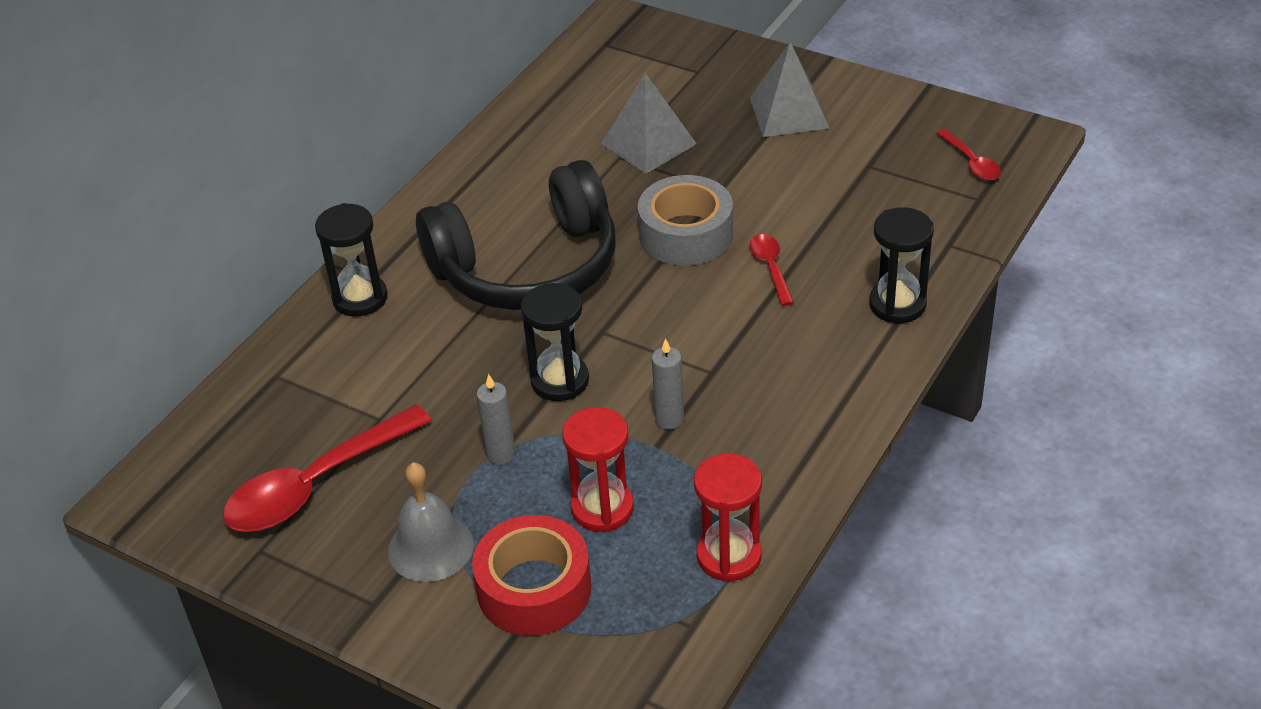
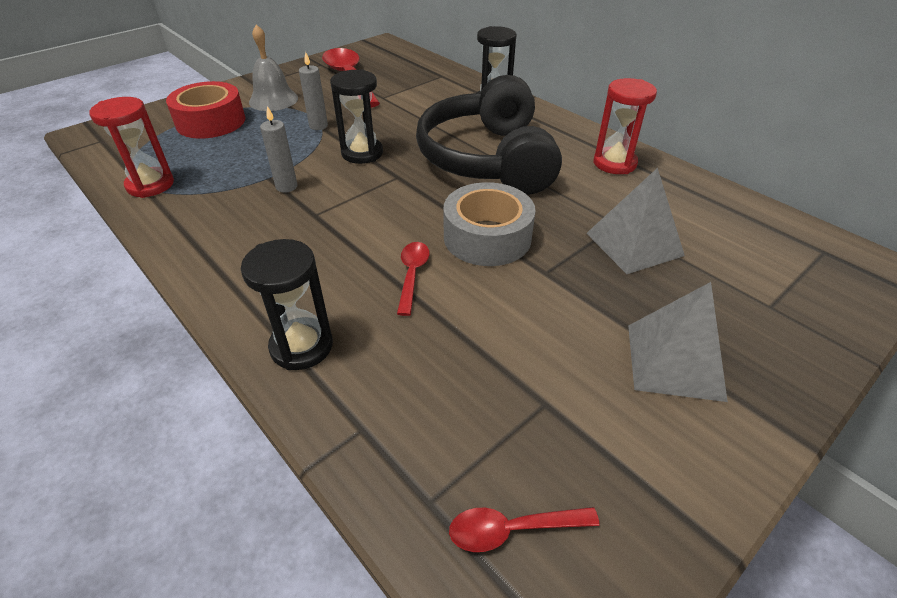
camera: 105 degrees right, 0 degrees up
red hourglass [562,407,634,532] -> red hourglass moved to [593,78,657,174]
red spoon [750,234,794,306] -> red spoon turned 90 degrees counterclockwise [397,242,429,316]

